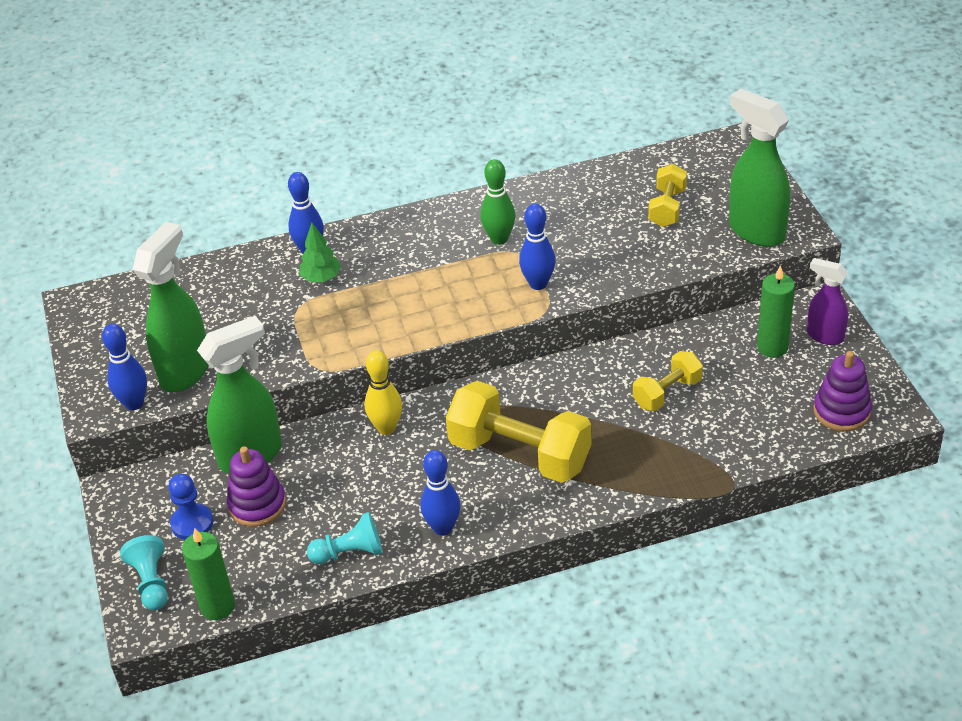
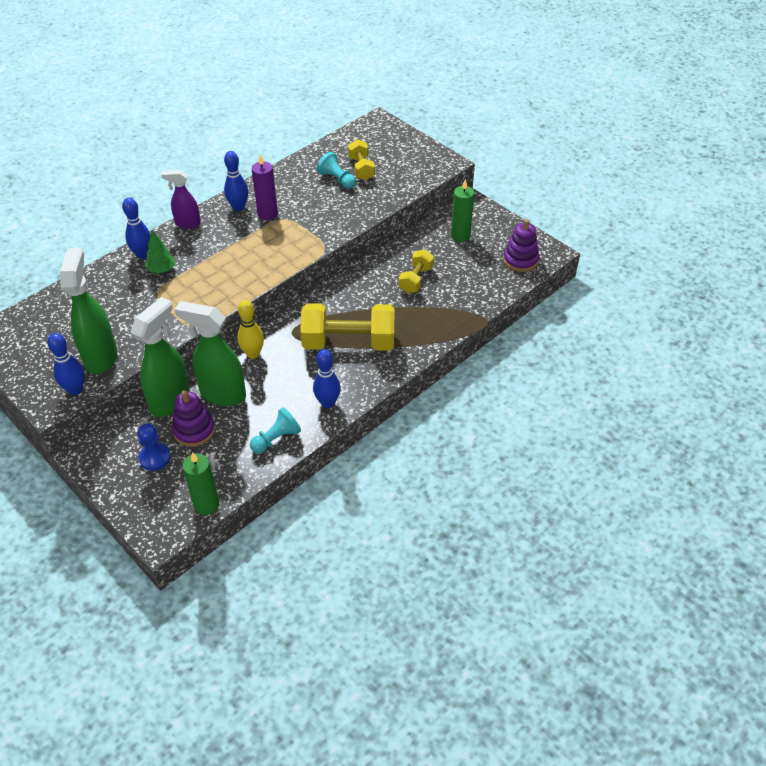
camera: 30 degrees left, 5 degrees up
turquoise pawn [120,535,168,610] -> turquoise pawn moved to [317,152,356,189]
green bowling pin [480,159,515,245] -> purple candle [251,154,278,220]
blue bowling pin [519,203,555,290] -> blue bowling pin moved to [224,151,248,212]
green spray bottle [729,89,790,247] -> green spray bottle moved to [174,301,246,406]
purple spray bottle [807,258,848,345] -> purple spray bottle moved to [161,170,201,229]

